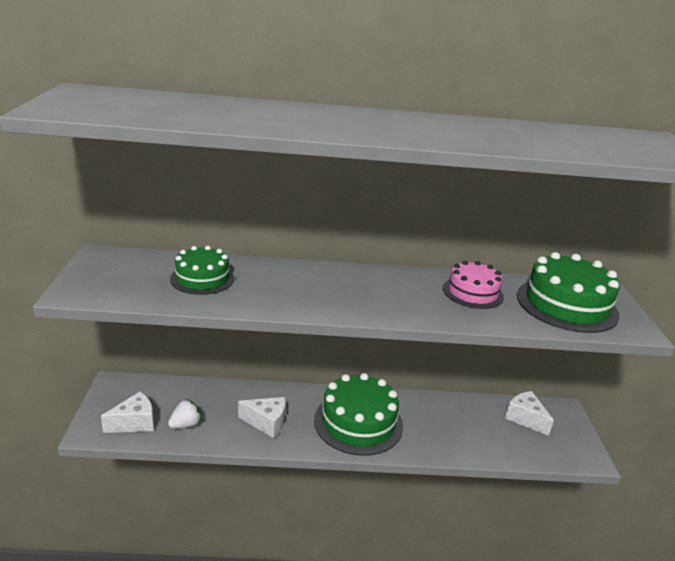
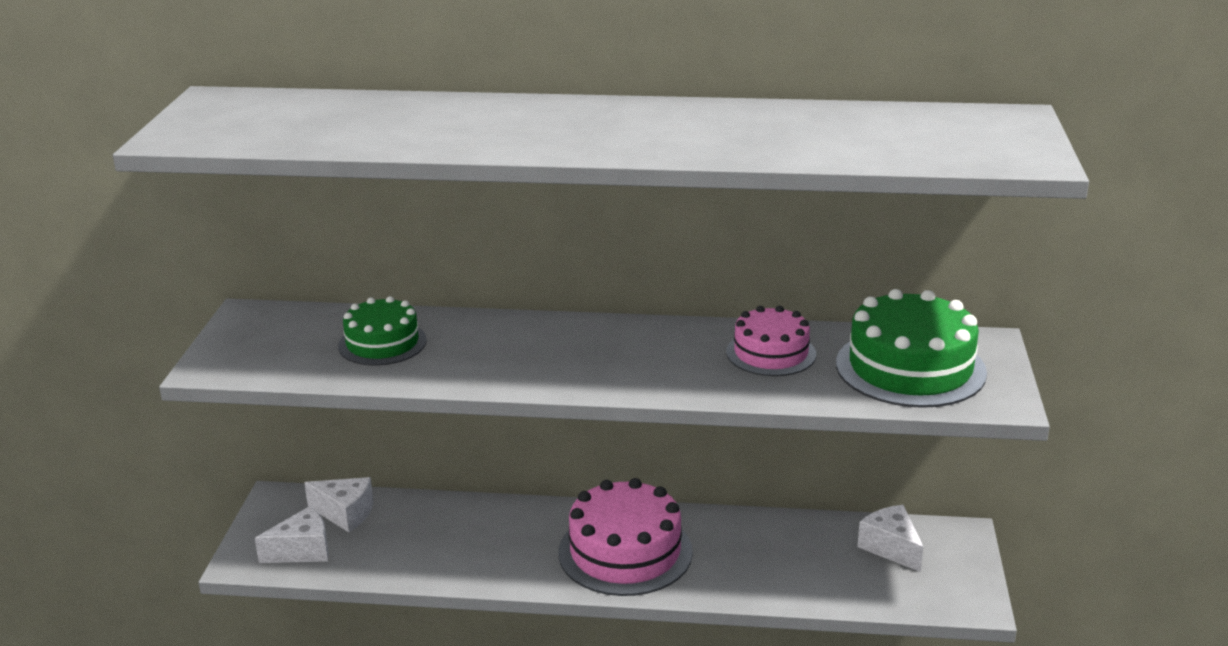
camera: 10 degrees right, 0 degrees up
white strawberry [168,399,202,429] -> none
white cheese [238,397,286,438] -> white cheese moved to [304,477,374,532]
green cake [314,373,403,456] -> pink cake [558,478,693,596]

